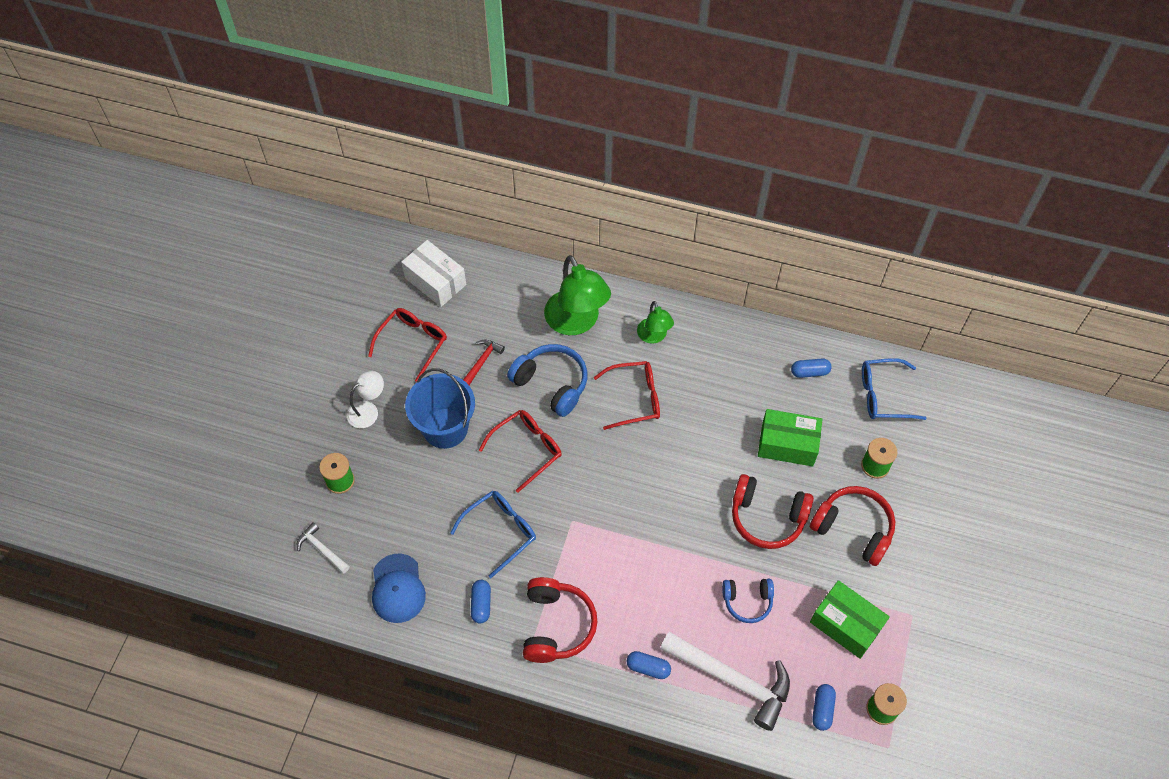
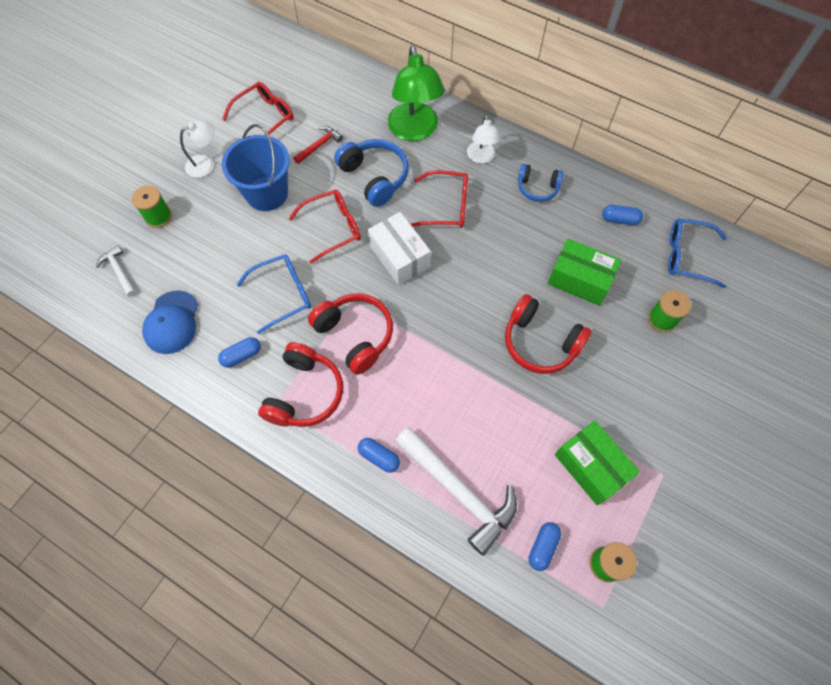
camera: 15 degrees right, 5 degrees up
white box [401,240,466,307] -> white box moved to [368,212,431,285]
blue capsule [471,580,491,624] -> blue capsule turned 45 degrees clockwise [218,337,261,368]
green lamp [637,301,674,344] -> white lamp [467,114,500,163]
blue headphones [722,579,774,623] -> blue headphones moved to [518,164,564,202]
red headphones [810,486,895,566] -> red headphones moved to [308,293,393,375]

